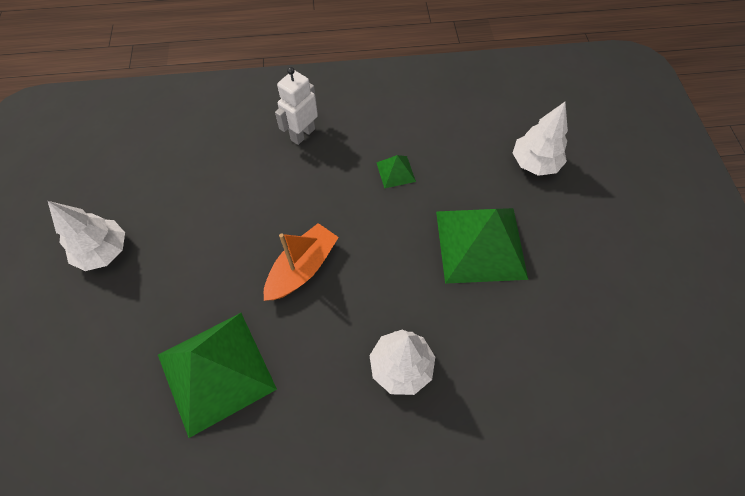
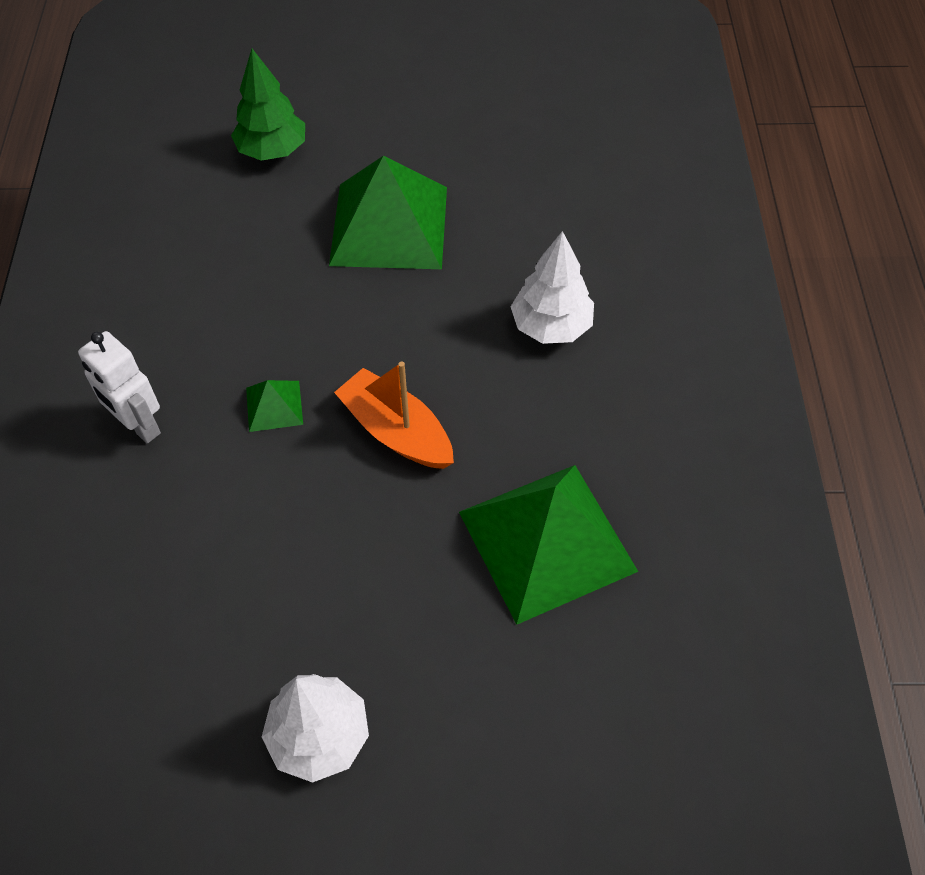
camera: 85 degrees left, 5 degrees down
green pyramid [376,155,416,189] -> green pyramid moved to [246,380,303,432]
white tree [513,102,568,176] -> green tree [231,49,305,161]

